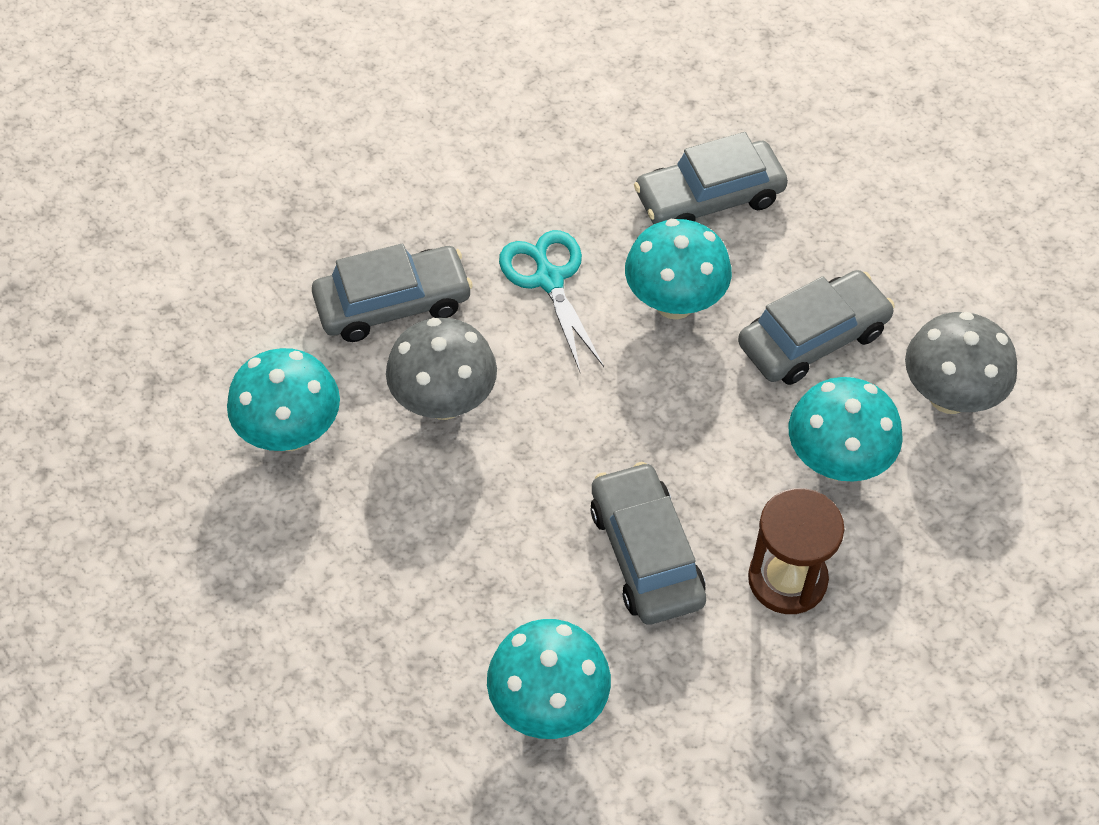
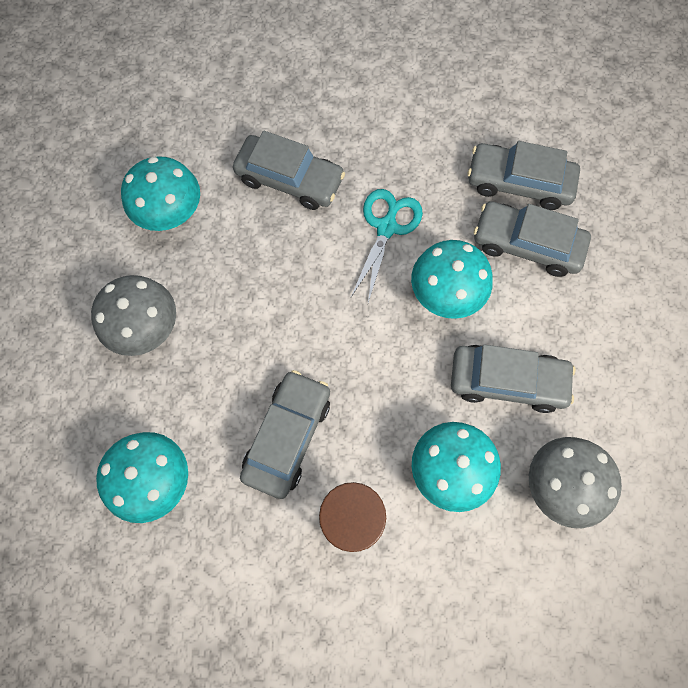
camera: 40 degrees right, 15 degrees up
grey mushroom [386,318,497,420] -> grey mushroom moved to [91,275,176,356]
none -> grey car [468,141,580,210]

